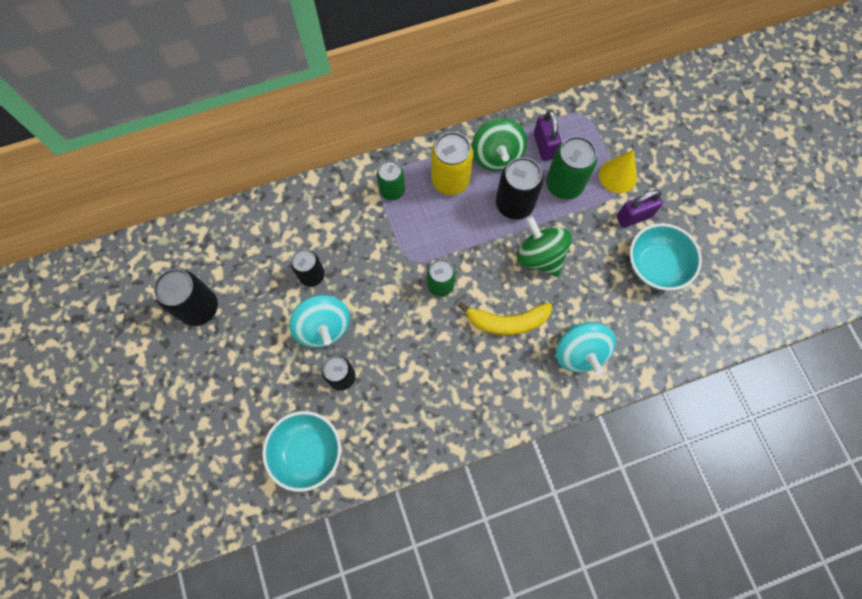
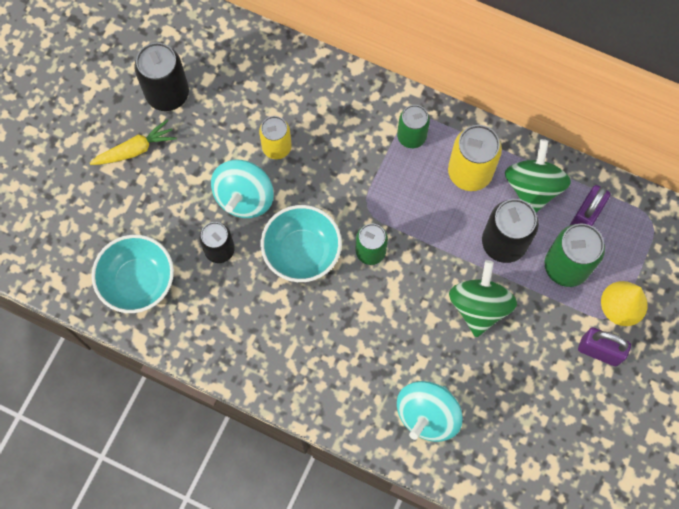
camera: 45 degrees right, 0 degrees up
black can [291,249,325,287] -> yellow can [259,116,292,159]
yellow banana [458,302,552,335] -> none
green spinning top [472,118,527,171] -> green spinning top turned 150 degrees clockwise [505,139,571,213]
turquoise bowl [630,223,702,291] -> turquoise bowl moved to [261,205,342,282]
none -> yellow carrot [90,119,177,165]

